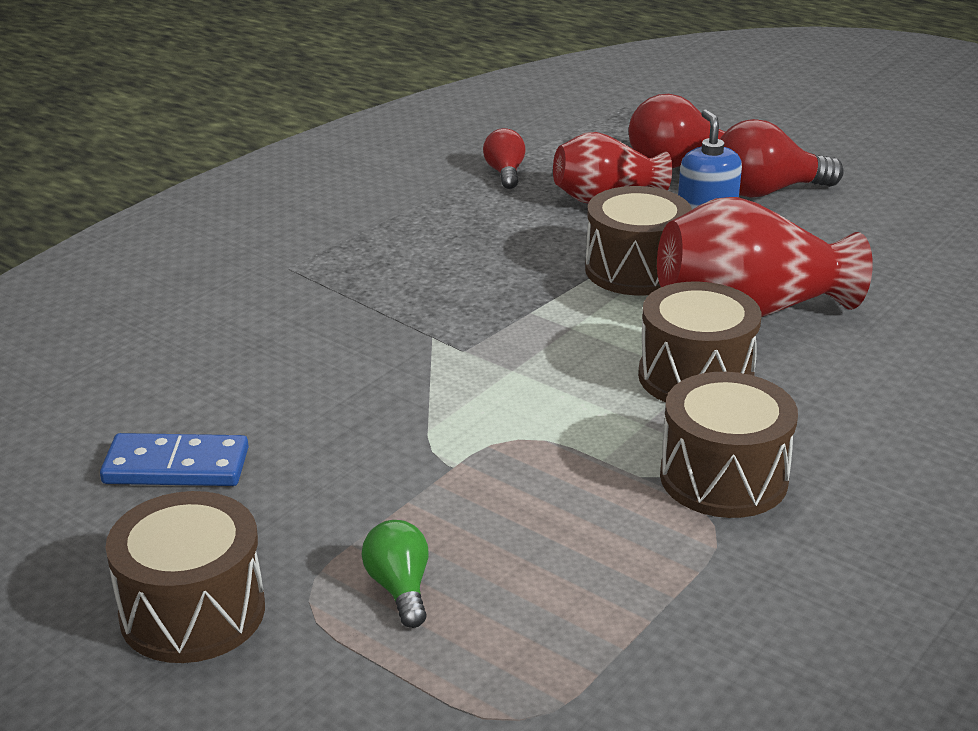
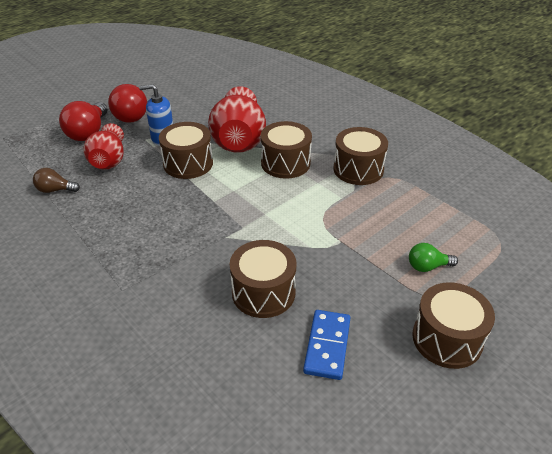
camera: 80 degrees left, 10 degrees up
red light bulb [483,128,526,189] -> brown light bulb [33,168,80,193]
none -> brown drum [230,240,297,318]

